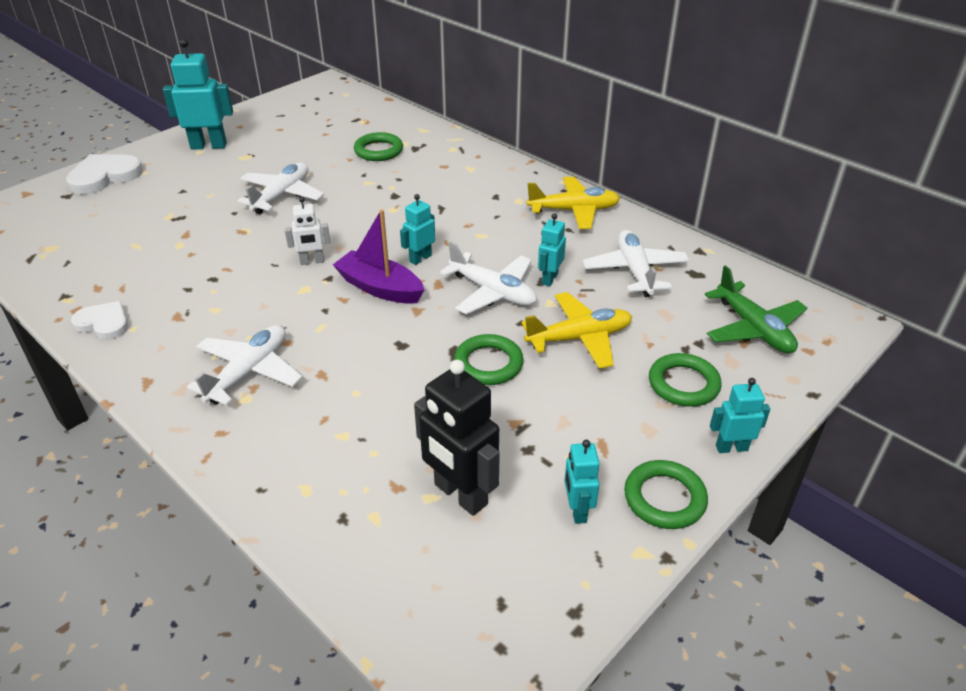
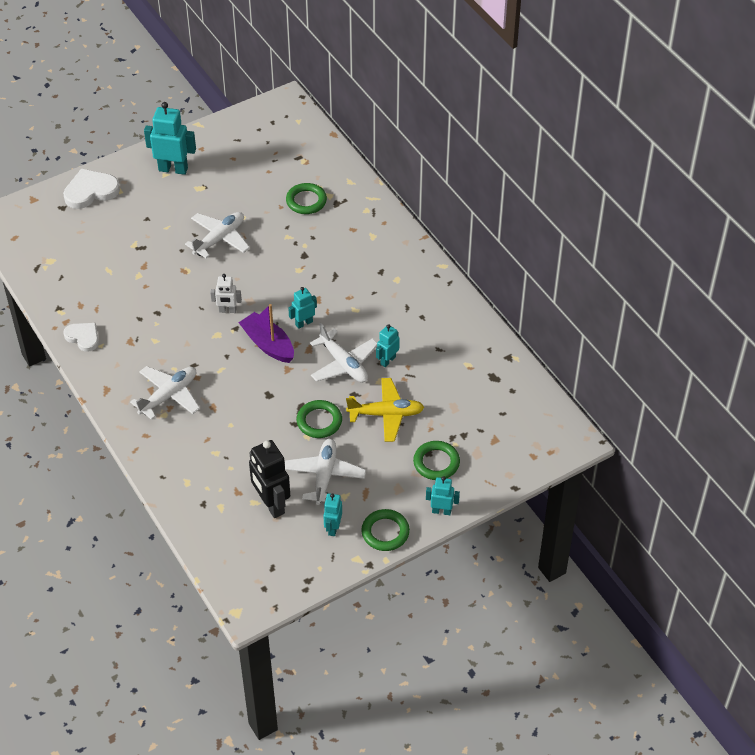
camera: 15 degrees right, 10 degrees up
yellow plane [527,177,620,229] -> none
white plane [583,230,690,297] -> white plane moved to [285,439,366,505]
green plane [705,265,808,354] -> none

